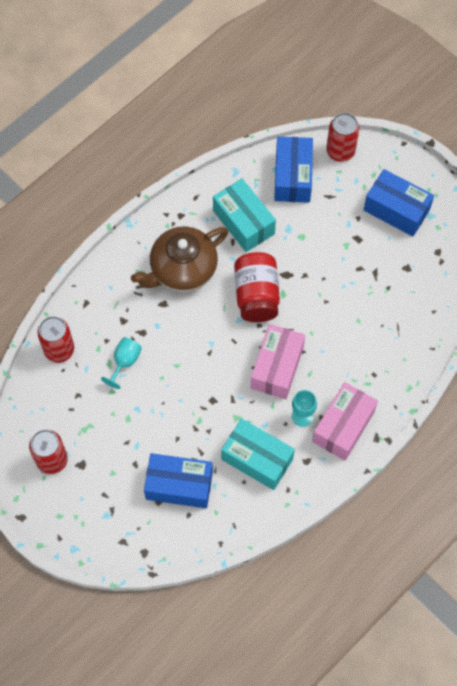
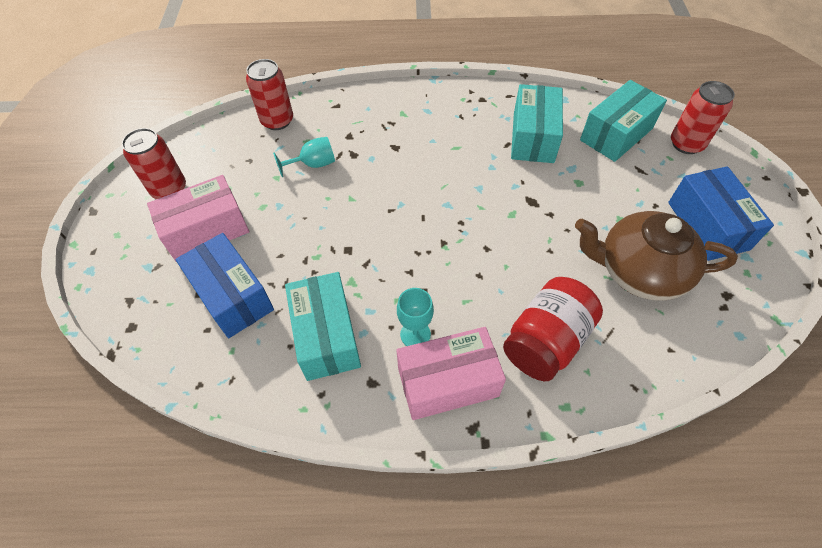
camera: 45 degrees right, 10 degrees down
brown teapot [131,226,228,292] -> brown teapot moved to [575,211,738,301]
red jar [234,252,280,322] -> red jar moved to [503,277,603,381]
pink box [251,324,305,399] -> pink box moved to [147,175,249,261]
blue box [274,137,313,203] -> turquoise box [580,80,667,162]

